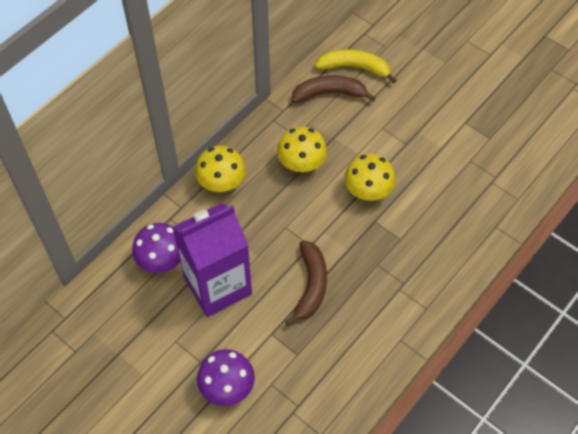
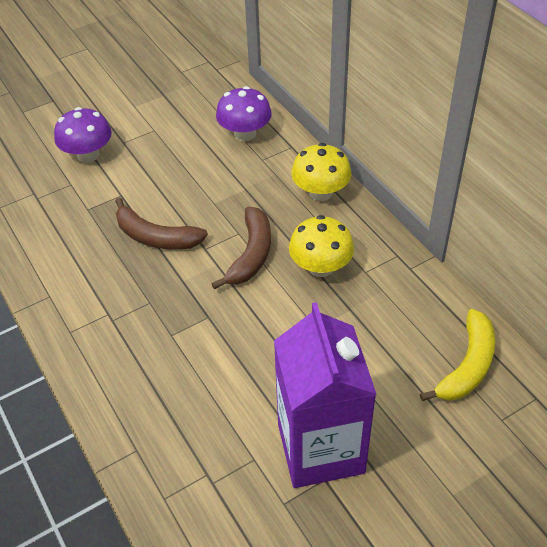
camera: 110 degrees right, 10 degrees down
purple carton [172,203,252,317] -> purple carton moved to [274,302,376,488]
brown banana [291,75,376,103] -> brown banana moved to [211,207,271,290]
yellow mushroom [344,154,396,201] -> none

